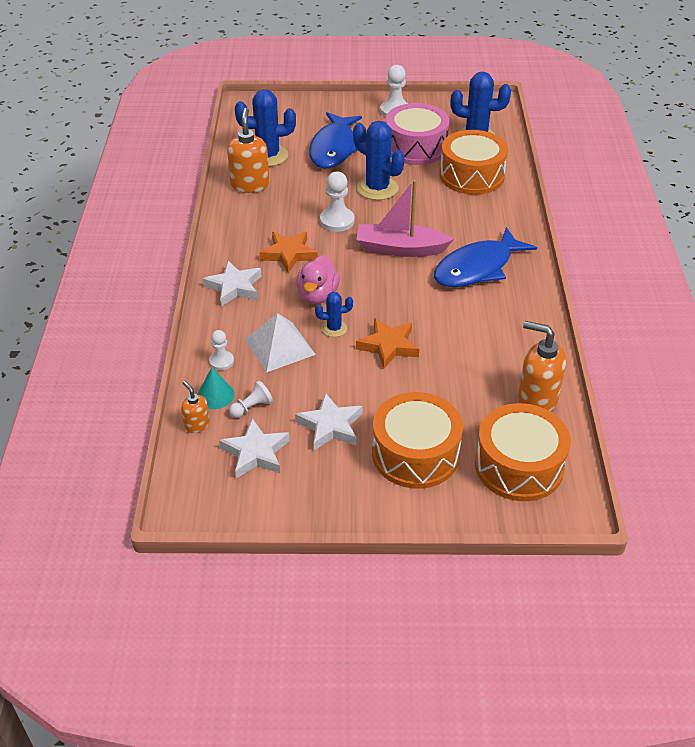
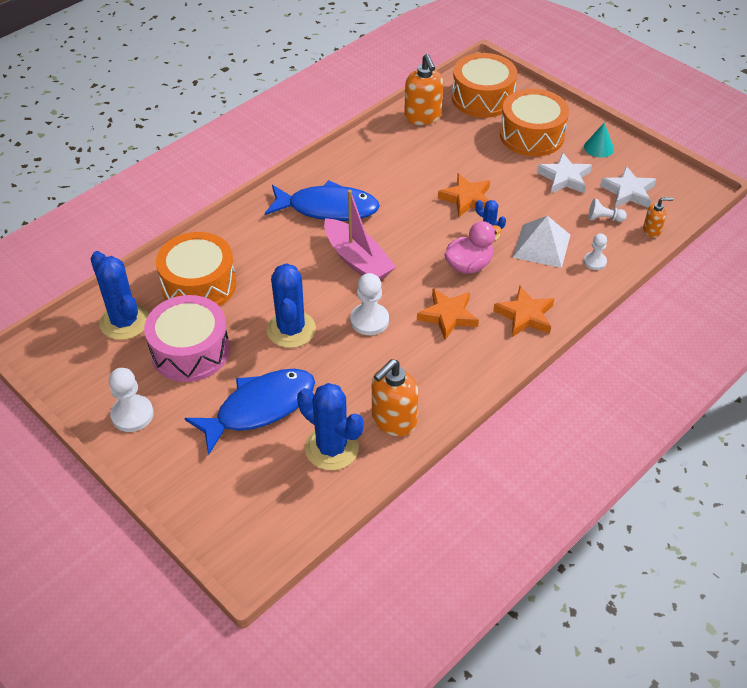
camera: 135 degrees left, 5 degrees up
orange soap dispenser [181,381,210,433] -> orange soap dispenser turned 105 degrees counterclockwise [643,197,673,238]
turquoise cone [197,368,235,409] -> turquoise cone moved to [584,122,614,158]
white star [203,261,262,307] -> orange star [493,286,554,337]

